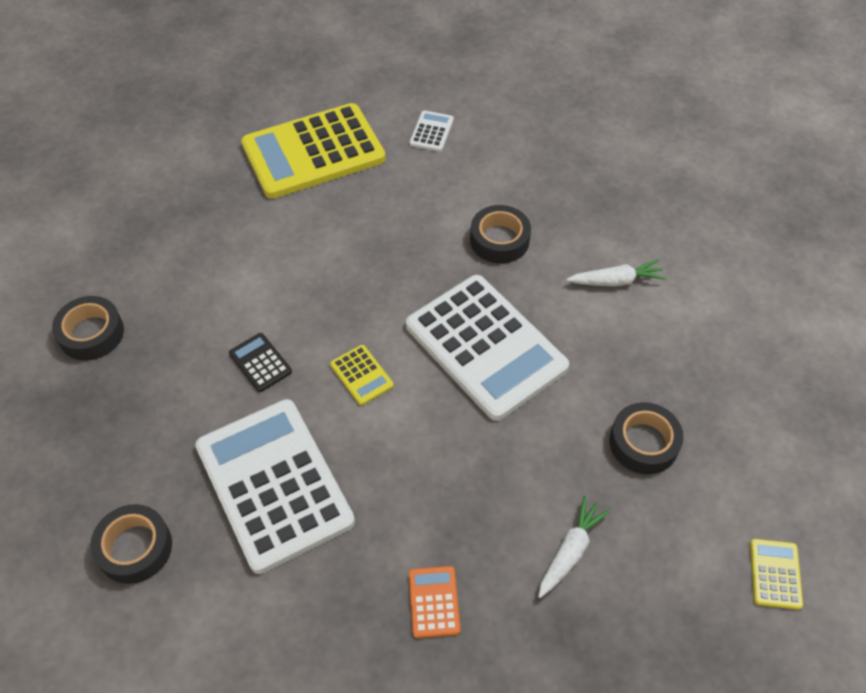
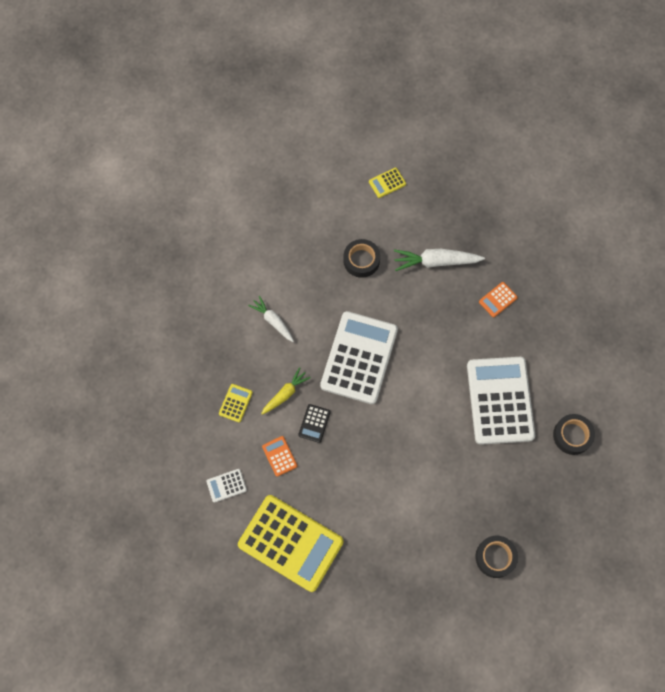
camera: 125 degrees left, 15 degrees up
white calculator [195,399,355,574] -> white calculator turned 150 degrees clockwise [467,357,535,445]
black calculator [229,333,292,392] -> black calculator moved to [298,404,331,443]
yellow calculator [330,345,394,405] -> yellow calculator moved to [219,384,253,423]
black tape [470,205,531,264] -> yellow carrot [261,367,311,415]
white carrot [538,496,610,598] -> white carrot [394,249,485,271], size x1.54
none -> orange calculator [262,436,297,477]

